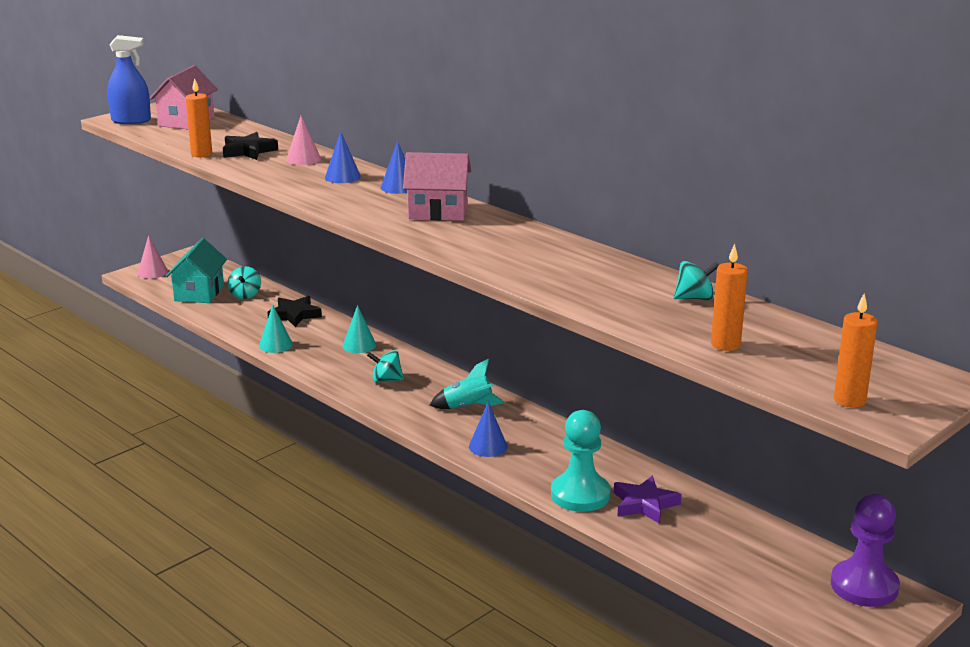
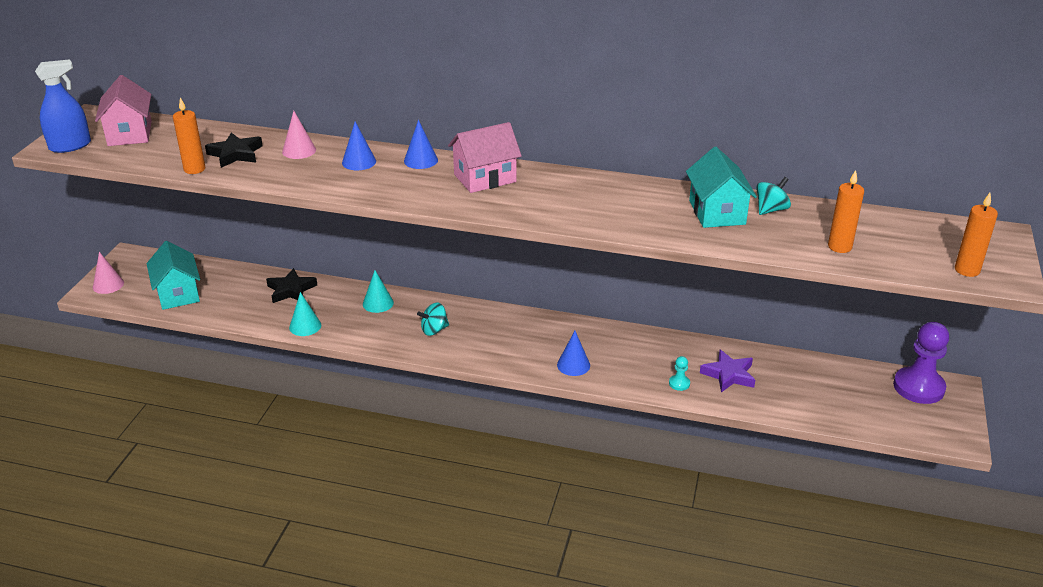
camera: 30 degrees left, 10 degrees up
turquoise spinning top [227,266,261,299] -> none
turquoise rocket [430,359,505,409] -> none
turquoise pawn [551,410,611,512] -> turquoise pawn [669,356,690,391], size x0.43
none -> turquoise house [686,147,757,228]

